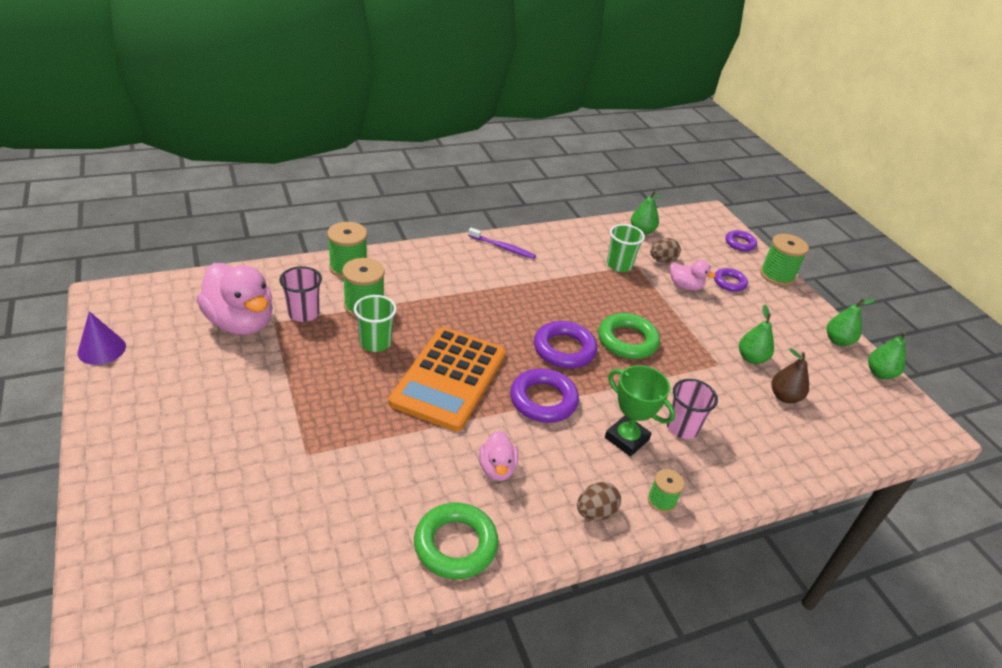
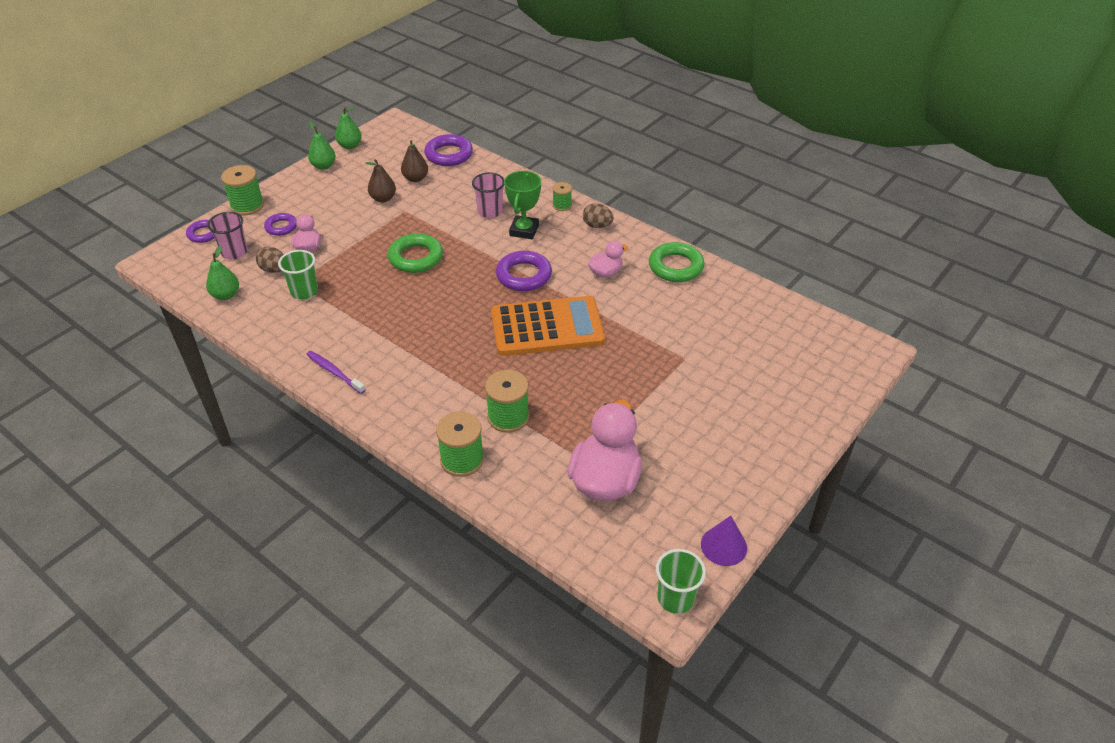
camera: 115 degrees left, 5 degrees up
pink cup [279,266,322,322] -> pink cup moved to [207,212,248,260]
green cup [354,295,397,352] -> green cup moved to [656,549,706,614]
purple toothbrush [468,228,536,259] -> purple toothbrush turned 45 degrees counterclockwise [306,351,365,394]
purple ring [534,321,597,369] -> purple ring moved to [424,134,473,166]
green pear [739,305,774,364] -> brown pear [365,159,396,202]

